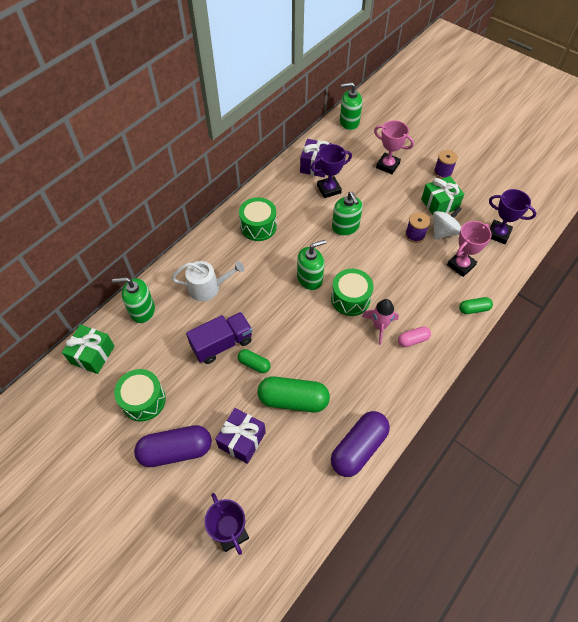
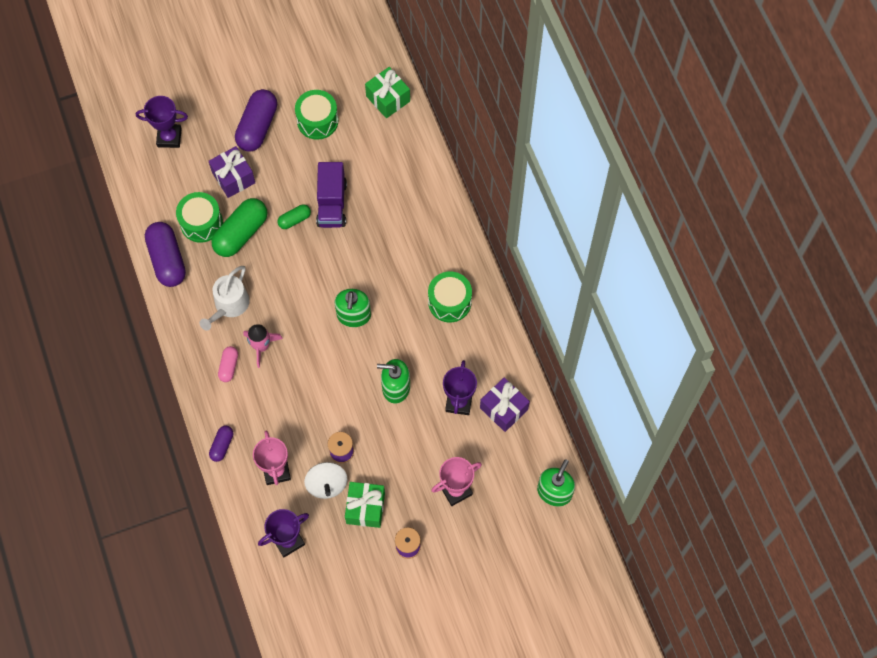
camera: 120 degrees right, 10 degrees up
green soap dispenser [112,277,155,323] -> none
white watering can [171,261,244,301] -> white watering can moved to [200,266,250,331]
green drum [331,269,374,316] -> green drum moved to [176,192,223,243]
green capsule [459,297,493,314] -> purple capsule [209,426,233,462]

